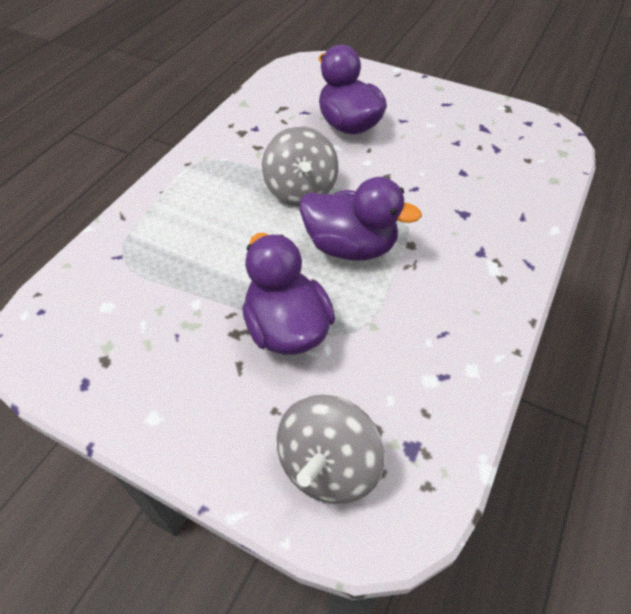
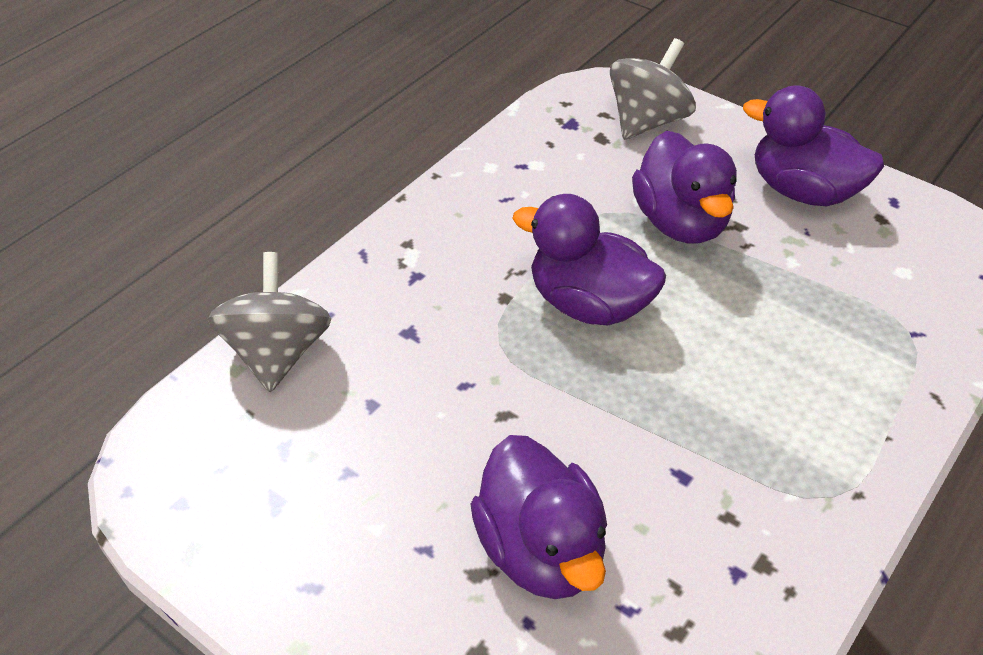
camera: 170 degrees left, 5 degrees down
grey spinning top [262,126,338,206] -> grey spinning top moved to [208,252,331,392]
none -> purple duck [743,85,884,206]

